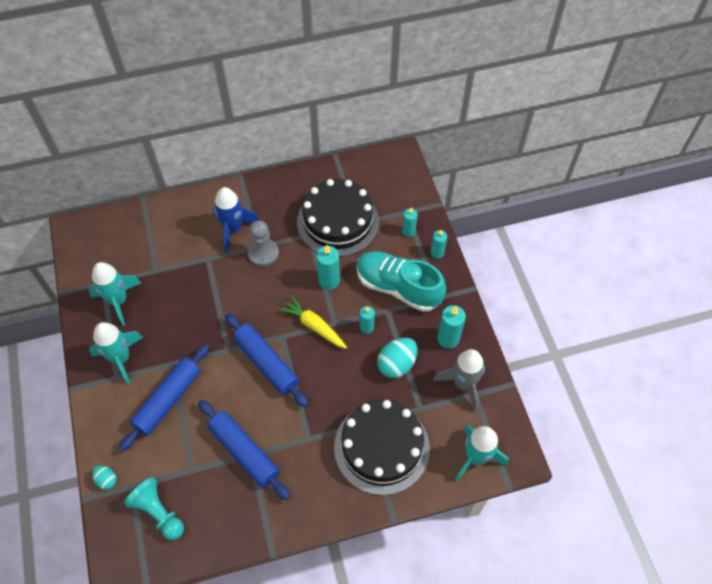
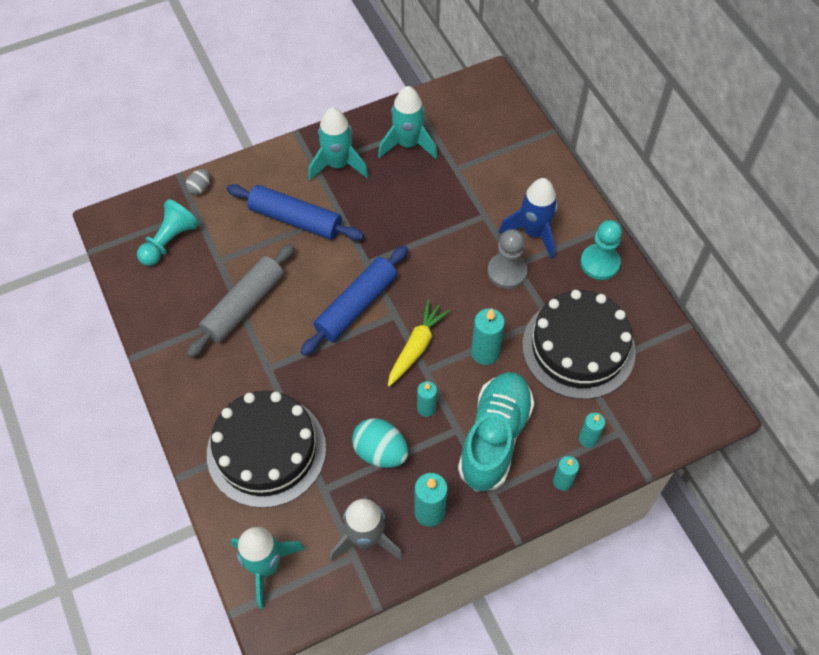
camera: 80 degrees right, 0 degrees up
turquoise egg [92,466,117,490] -> grey egg [186,169,210,195]
blue rolling pin [198,400,290,500] -> grey rolling pin [186,243,295,358]
none -> turquoise pawn [580,220,622,280]

